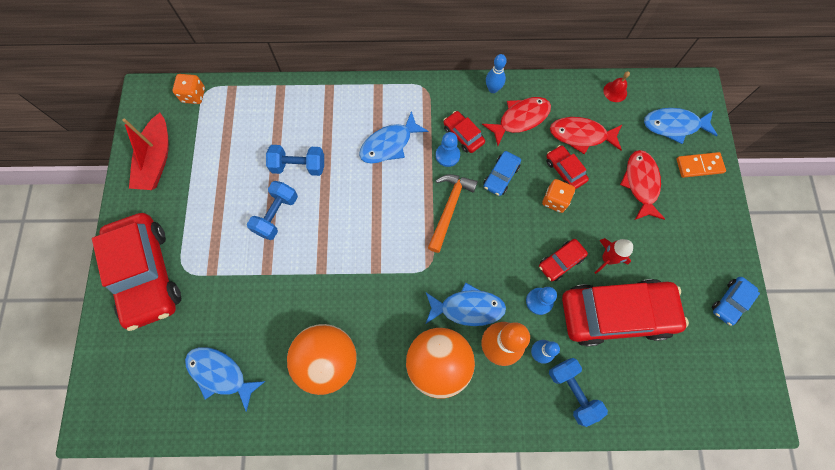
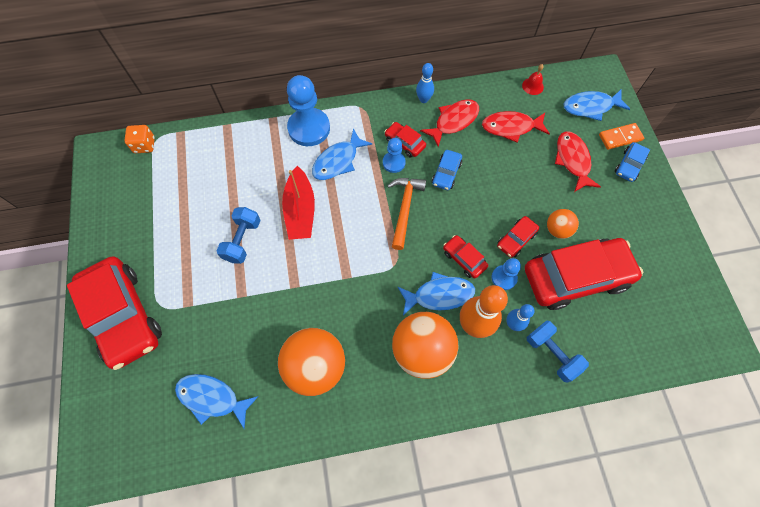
camera: 10 degrees left, 5 degrees down
red boat [122,113,169,190] -> red boat moved to [282,166,315,240]
blue dumbbell [266,145,324,176] -> none
orange dice [542,179,575,213] -> none
red car [546,145,589,190] -> red car moved to [443,235,488,279]
red rocket [594,238,633,274] -> orange ball [547,209,579,239]
blue car [712,277,760,326] -> blue car moved to [615,142,650,182]
none -> blue pawn [287,75,330,146]

